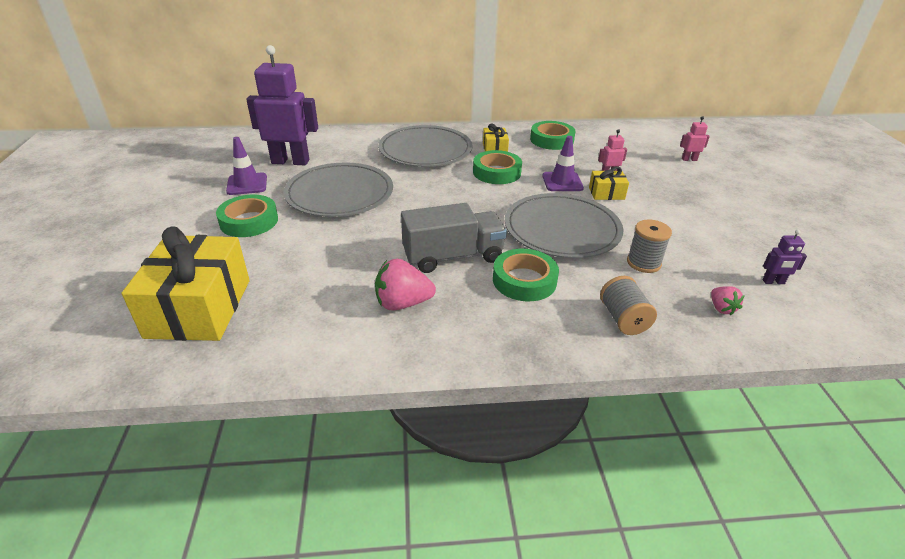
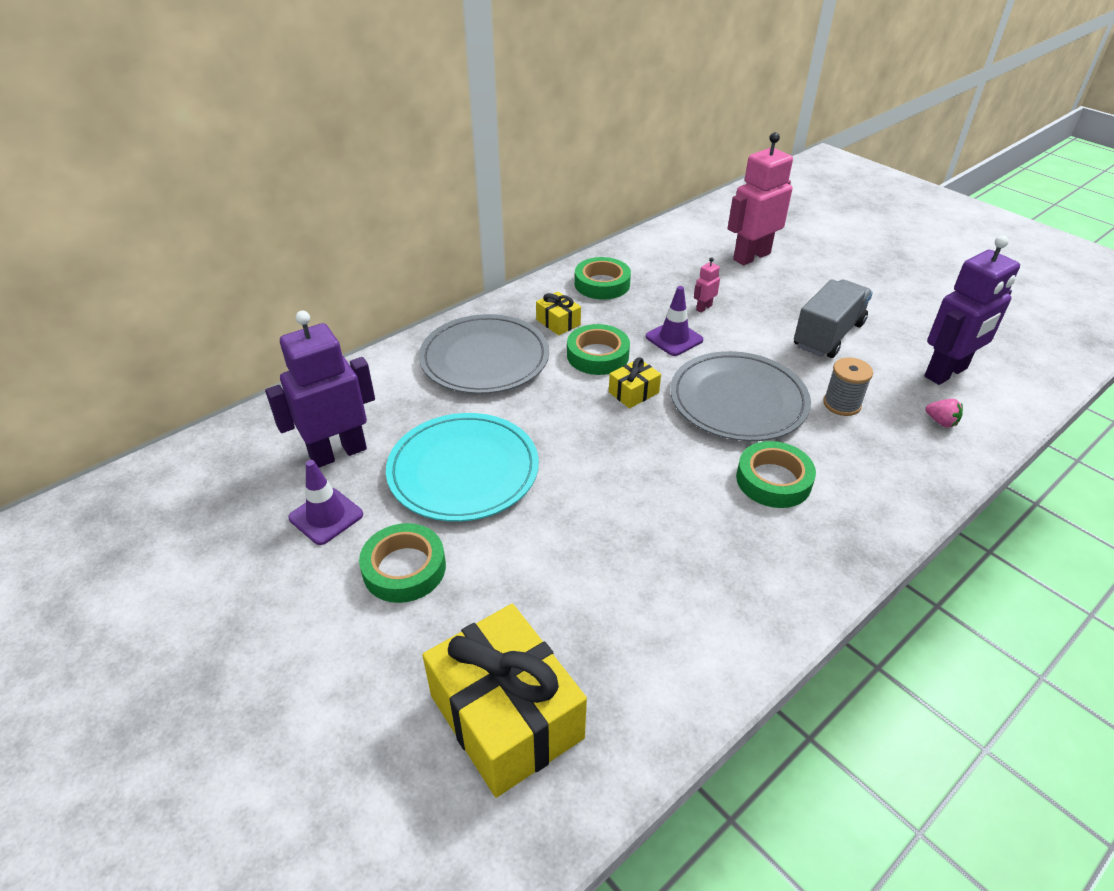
camera: 35 degrees left, 5 degrees up
grey plate [283,163,393,217] -> turquoise plate [386,413,539,522]
pink strawberry [375,259,436,311] -> none
grey truck [401,203,507,273] -> grey truck moved to [794,279,873,358]
yellow gift [589,166,629,200] -> yellow gift moved to [609,358,661,408]
grey spool [600,276,657,335] -> none
pink robot [680,116,710,161] -> pink robot [728,132,793,265], size x2.40
purple robot [762,230,807,284] -> purple robot [925,235,1020,385], size x2.40

